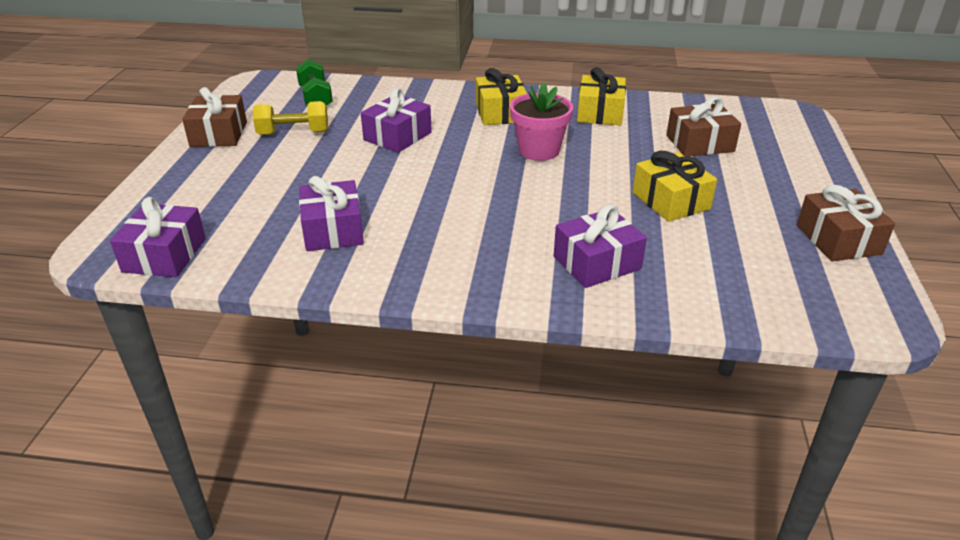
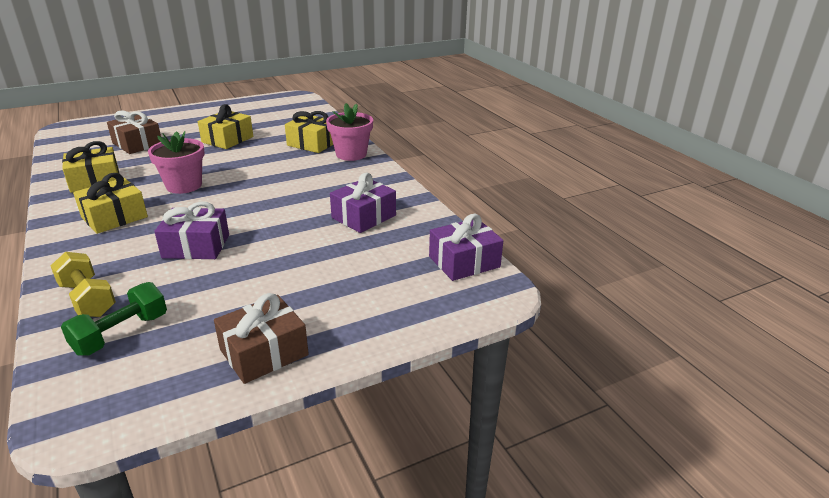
camera: 125 degrees left, 5 degrees down
yellow dumbbell [253,101,328,135] -> yellow dumbbell moved to [51,252,116,317]
purple gift [554,204,647,288] -> yellow gift [285,111,333,153]
brown gift [797,185,895,261] -> none
none -> pink flower pot [326,103,373,161]

